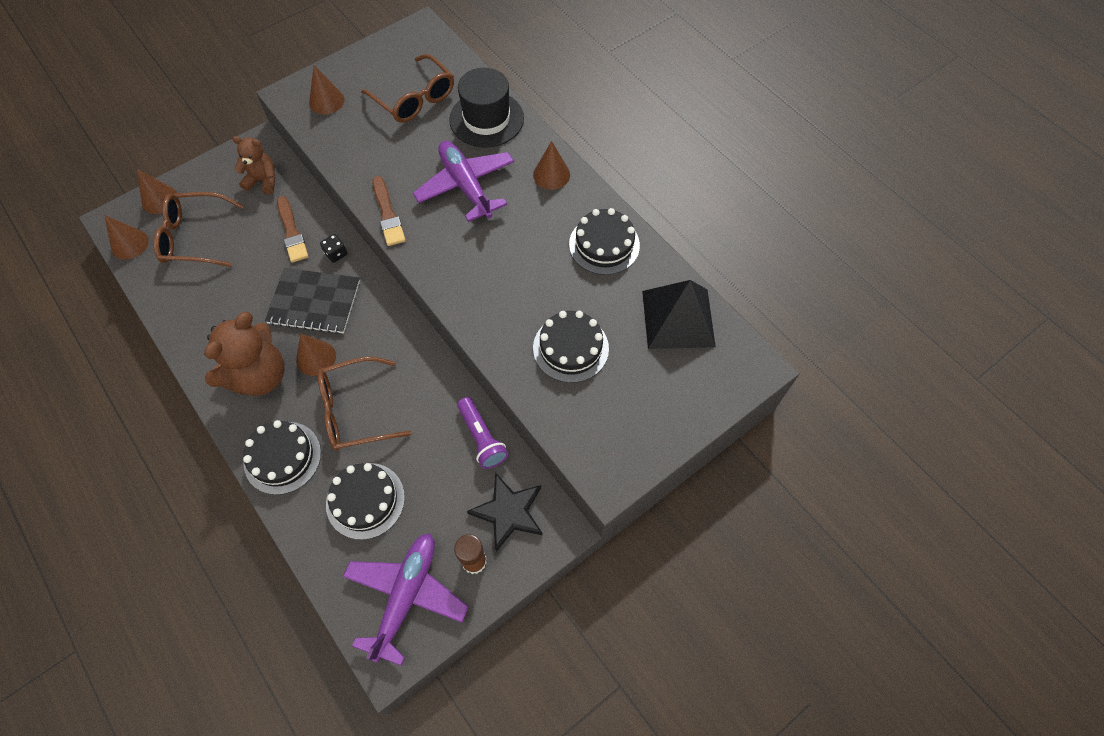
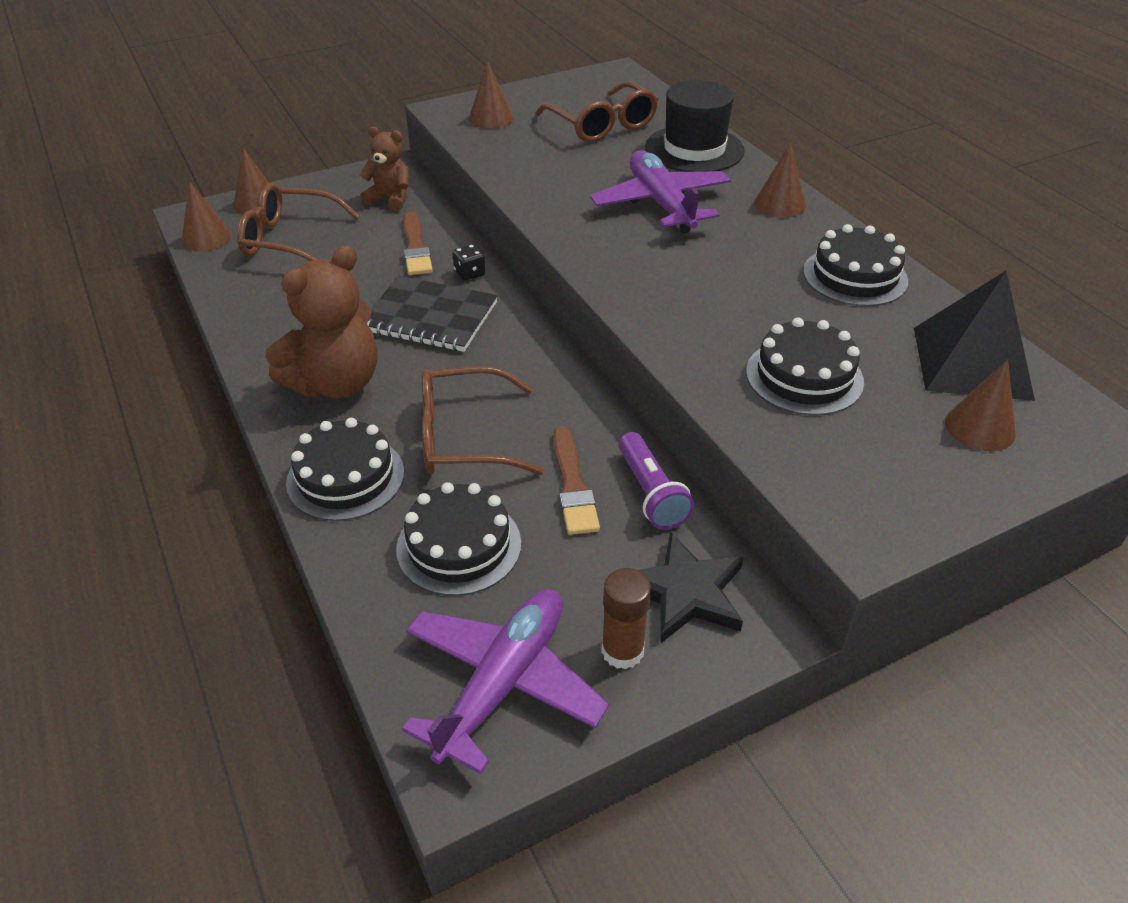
camera: 10 degrees right, 20 degrees down
brown cone [296,334,336,376] -> brown cone moved to [945,359,1016,451]
brown brush [372,176,406,246] -> brown brush moved to [553,426,600,535]

